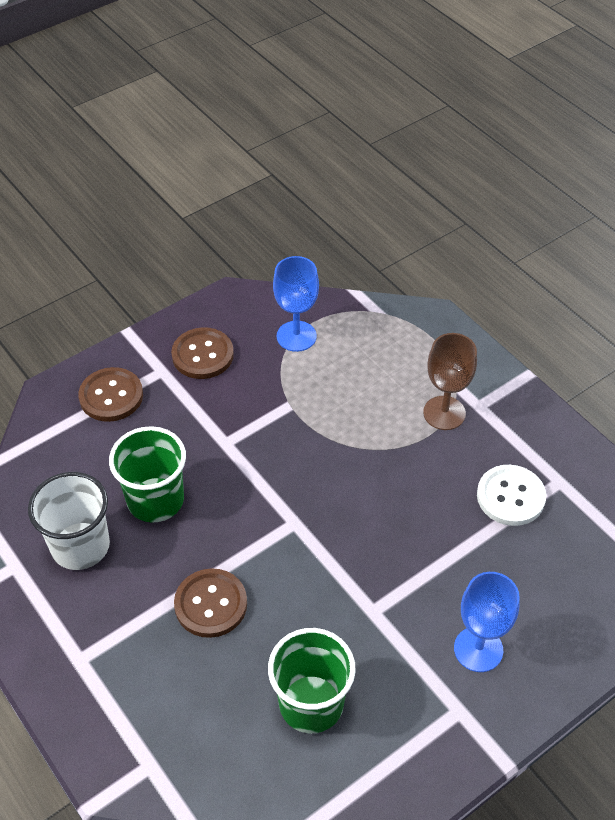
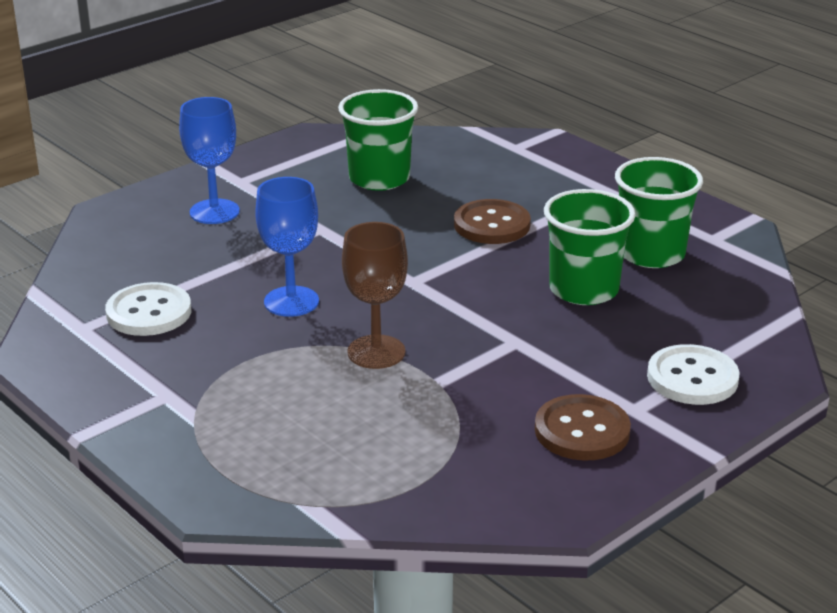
camera: 175 degrees right, 20 degrees down
white cup [28,472,110,570] -> green cup [615,157,703,268]
brown button [78,367,143,422] -> white button [647,344,740,405]
blue goblet [273,256,319,352] -> blue goblet moved to [255,177,319,317]
brown goblet [423,333,477,430] -> brown goblet moved to [342,222,408,369]

